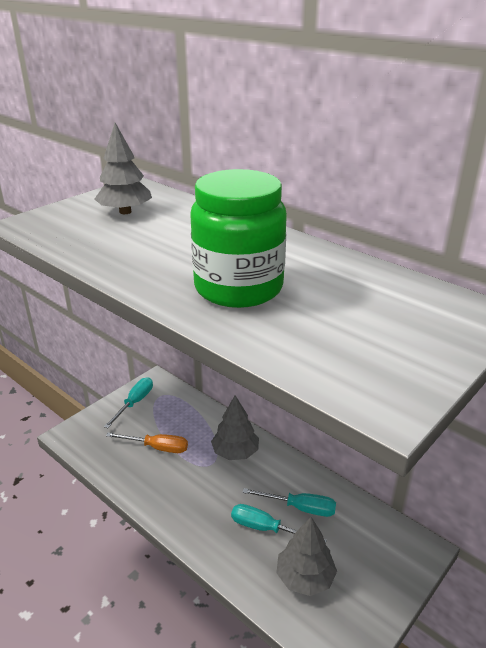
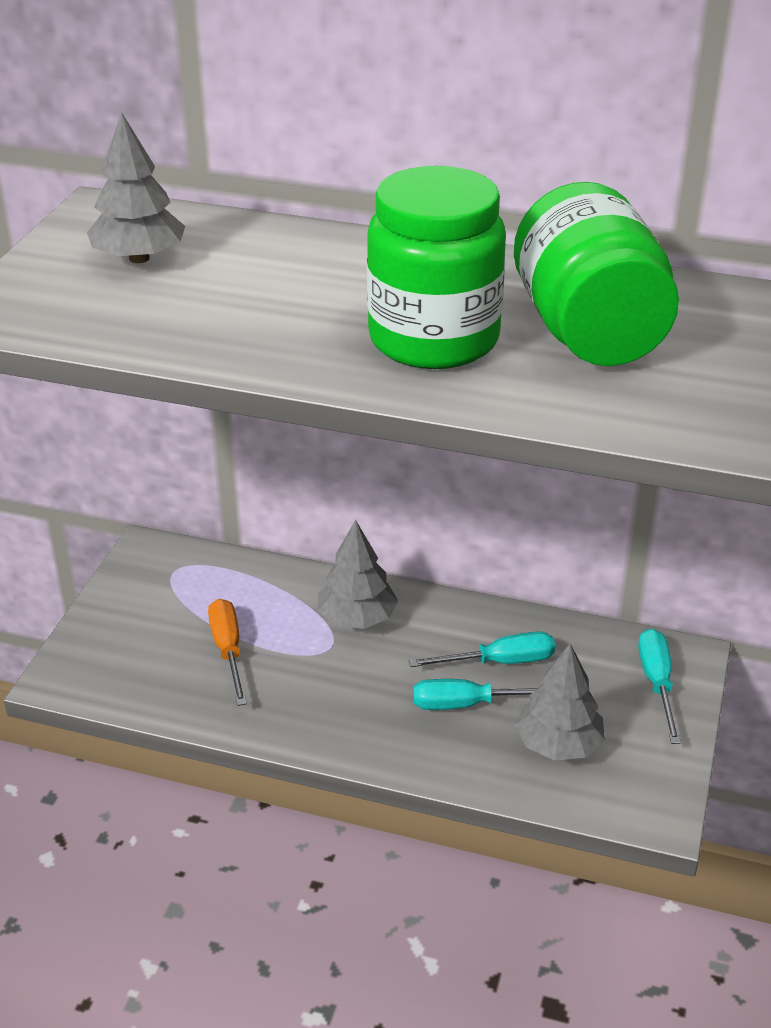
camera: 25 degrees left, 5 degrees up
turquoise screwdriver [104,377,153,428] -> turquoise screwdriver moved to [638,629,681,744]
orange screwdriver [106,433,188,453] -> orange screwdriver turned 90 degrees counterclockwise [208,599,247,706]
none -> green jar [514,182,679,366]

